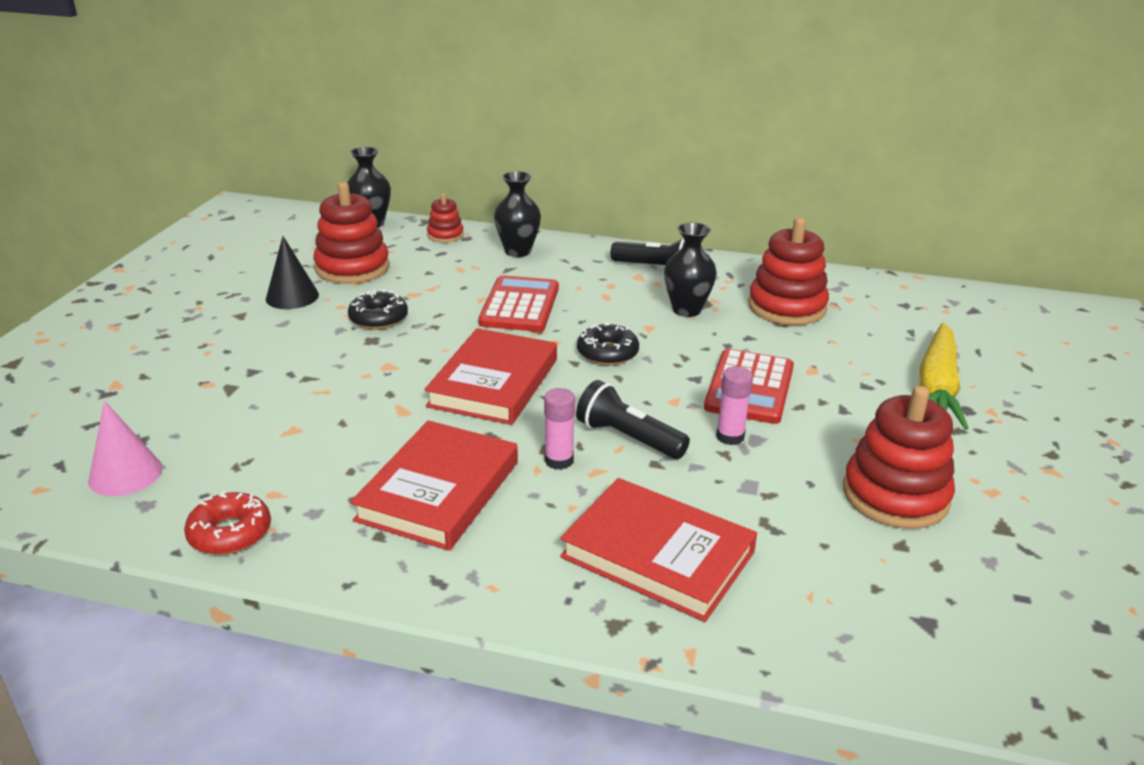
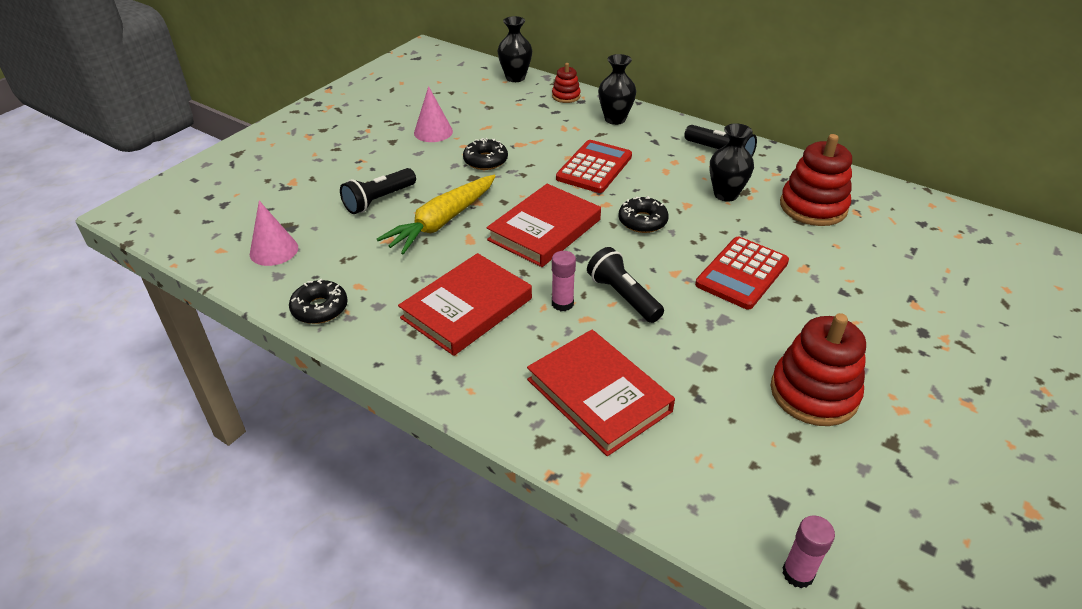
camera: 20 degrees right, 10 degrees up
red donut [184,491,271,555] -> black donut [289,279,348,324]
black cone [266,236,319,309] -> pink cone [414,86,453,142]
red stacking toy [314,182,390,284] -> none
pink glue stick [716,366,753,445] -> pink glue stick moved to [782,515,835,588]
yellow carrot [920,323,969,430] -> yellow carrot moved to [377,175,496,255]
none -> black flashlight [340,168,416,214]

